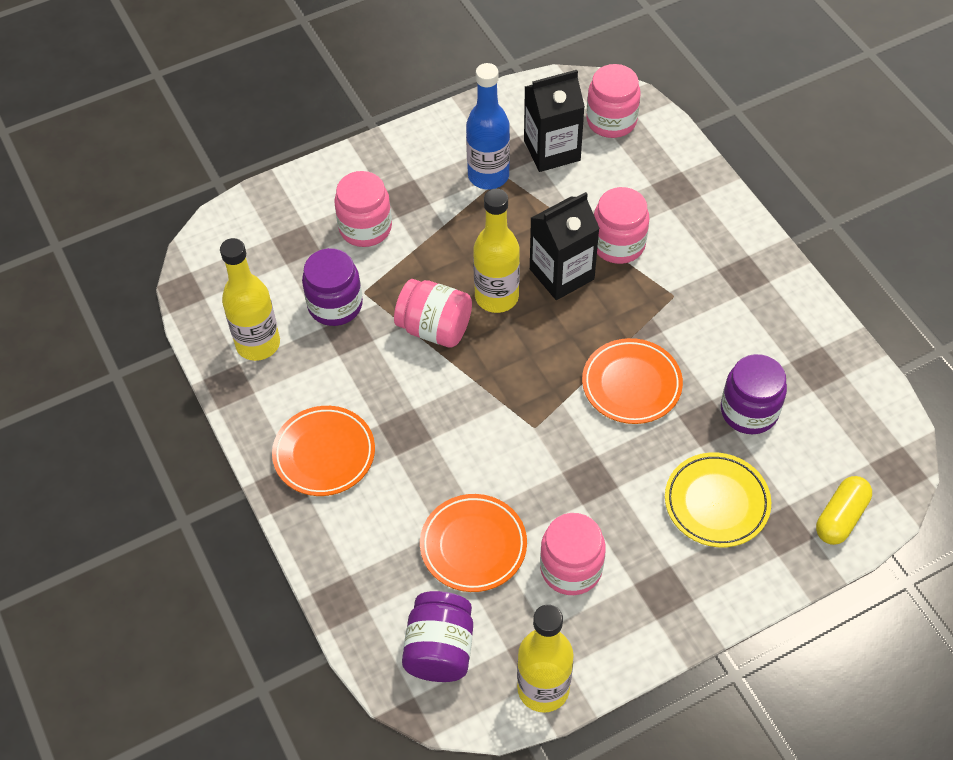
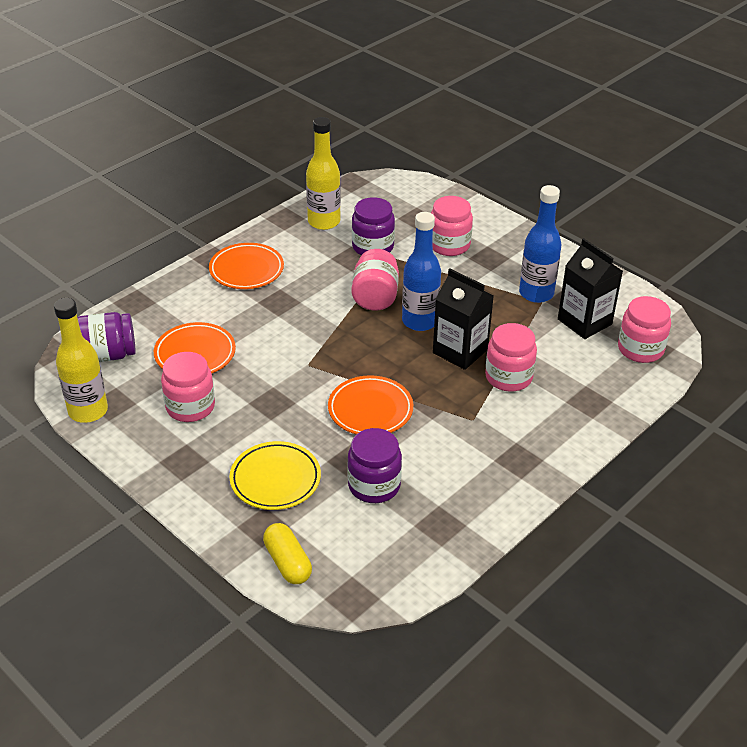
camera: 70 degrees right, 15 degrees down
yellow bottle [473,189,520,313] -> blue bottle [402,212,441,331]
yellow capsule [816,476,872,545] -> yellow capsule turned 45 degrees clockwise [263,523,312,584]

